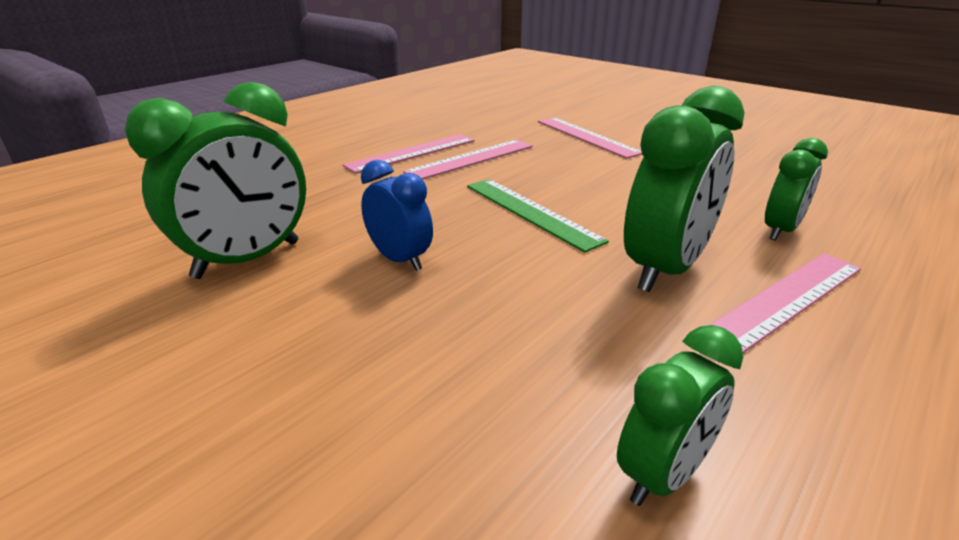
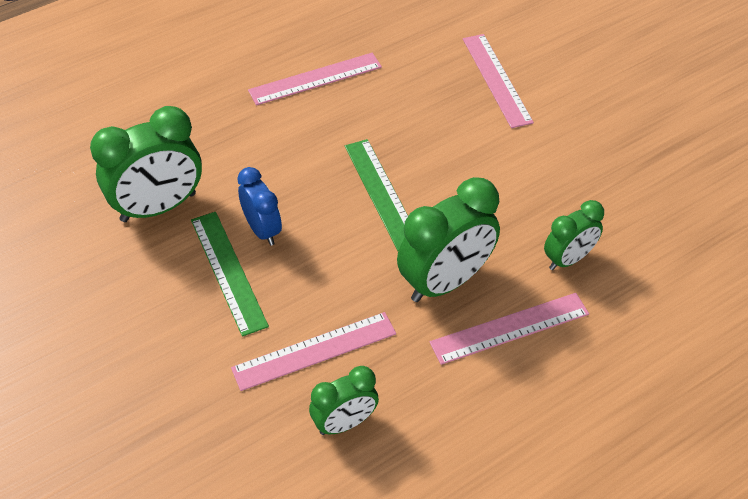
camera: 15 degrees right, 20 degrees up
pink ruler [403,139,533,179] -> pink ruler moved to [231,312,396,391]
none -> green ruler [191,212,269,337]

